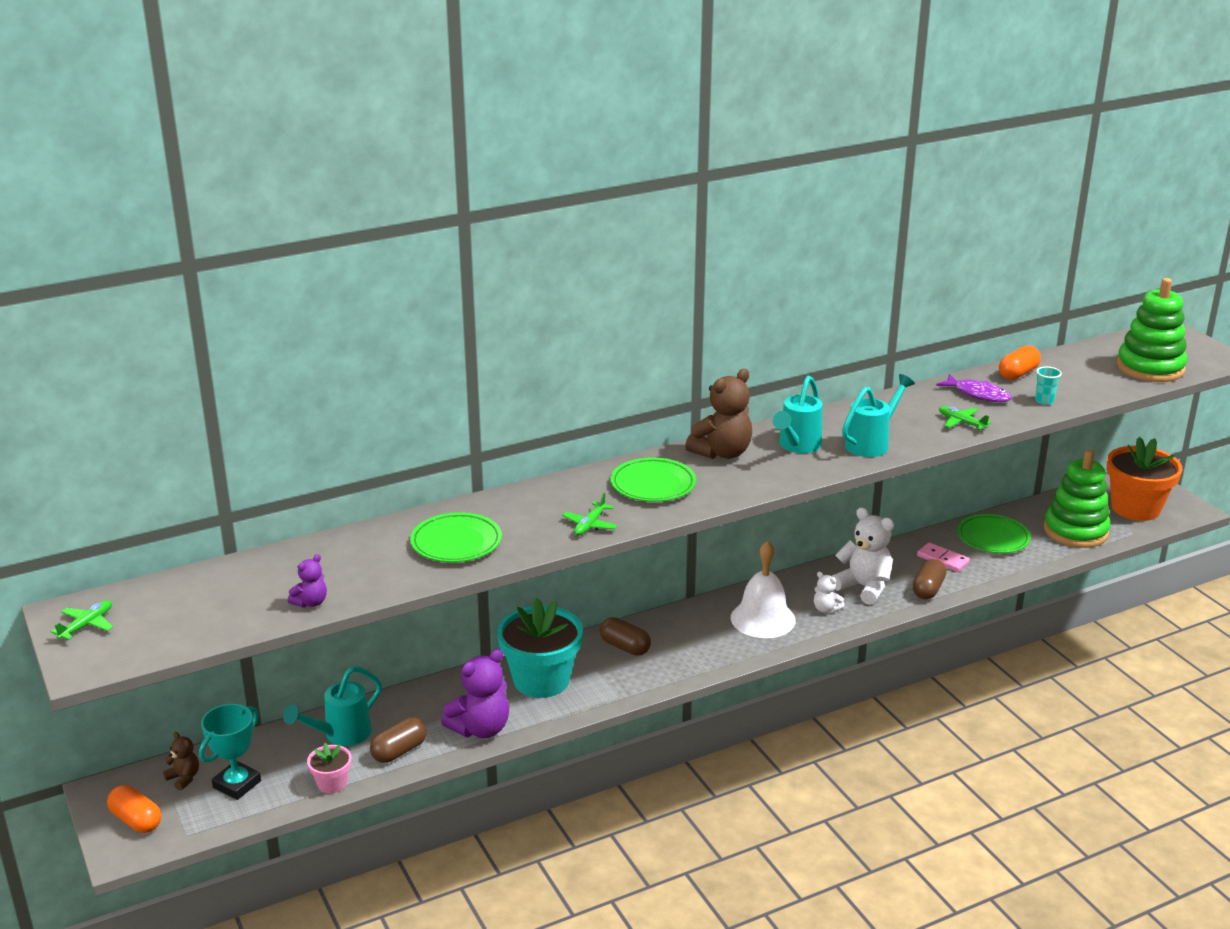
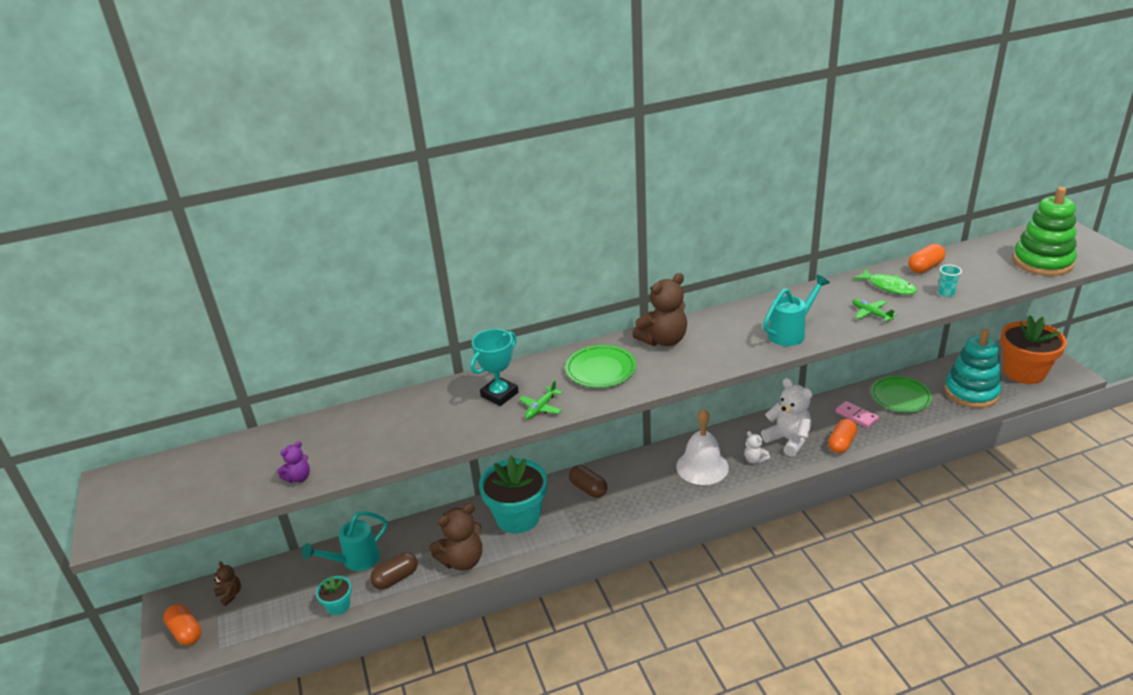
camera: 10 degrees right, 5 degrees up
green plane [50,600,113,640] -> none
turquoise trophy [199,704,261,800] -> turquoise trophy moved to [470,329,518,406]
pink flower pot [307,743,351,793] -> turquoise flower pot [316,576,352,615]
green plate [410,512,502,563] -> none
purple teddy bear [441,649,509,738] -> brown teddy bear [429,503,482,571]
turquoise watering can [773,376,822,453] -> none
brown capsule [913,559,946,599] -> orange capsule [828,419,858,453]
purple fish [936,374,1012,402] -> green fish [853,269,917,295]
green stacking toy [1044,450,1111,548] -> turquoise stacking toy [944,329,1001,408]

